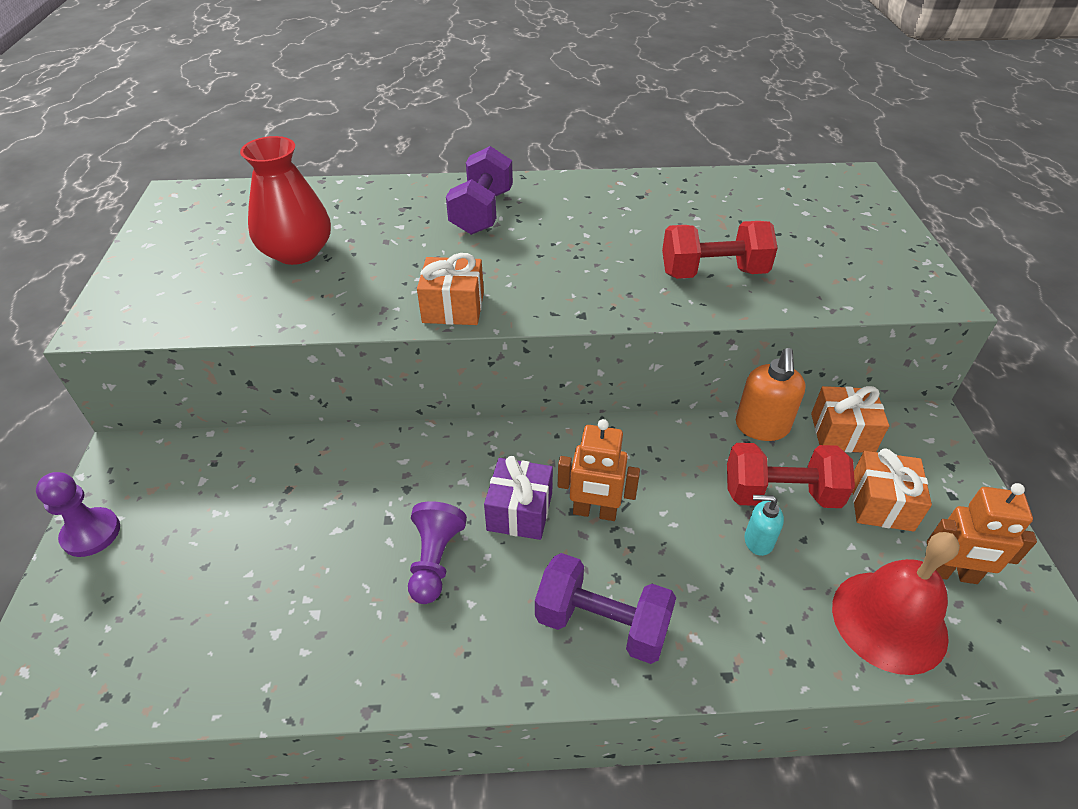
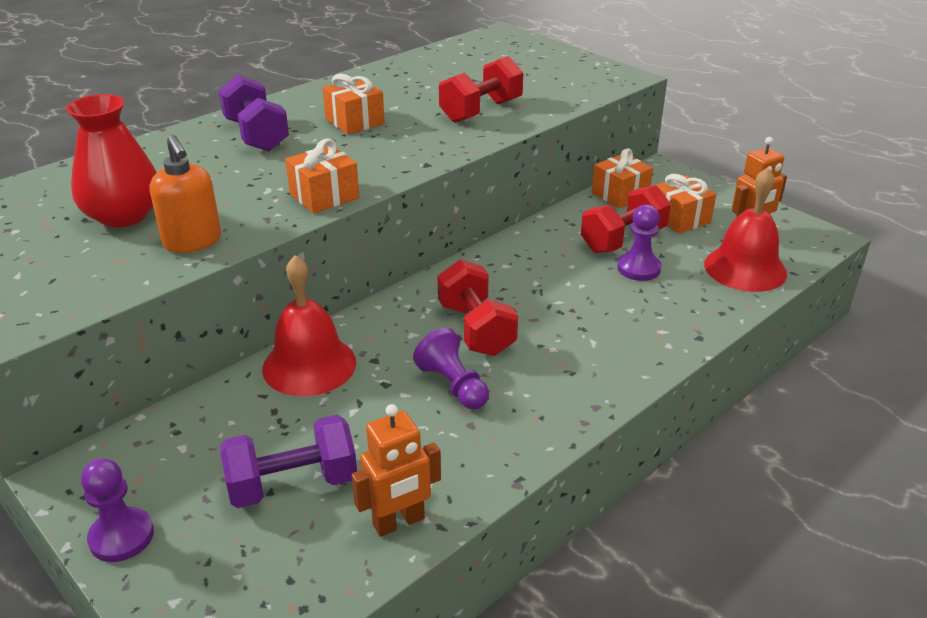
camera: 40 degrees left, 10 degrees down
purple gift [484,456,553,540] -> red dumbbell [437,259,518,356]
purple dumbbell [535,553,676,664] -> purple dumbbell moved to [220,415,357,508]
orange robot [558,419,640,521] -> orange robot moved to [352,404,441,537]
orange soap dispenser [736,348,806,441] -> orange soap dispenser moved to [150,135,221,253]
turquoise soap dispenser [744,495,784,556] -> purple pawn [617,204,662,281]
none -> red bell [262,255,356,396]
none -> orange gift [323,74,385,135]

